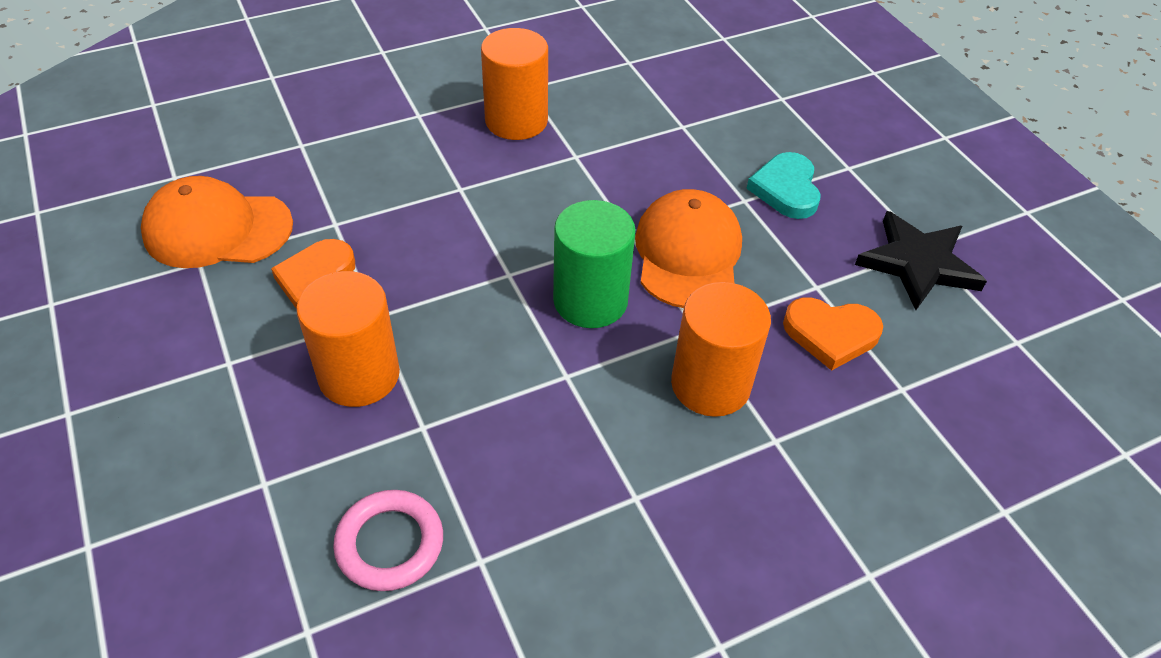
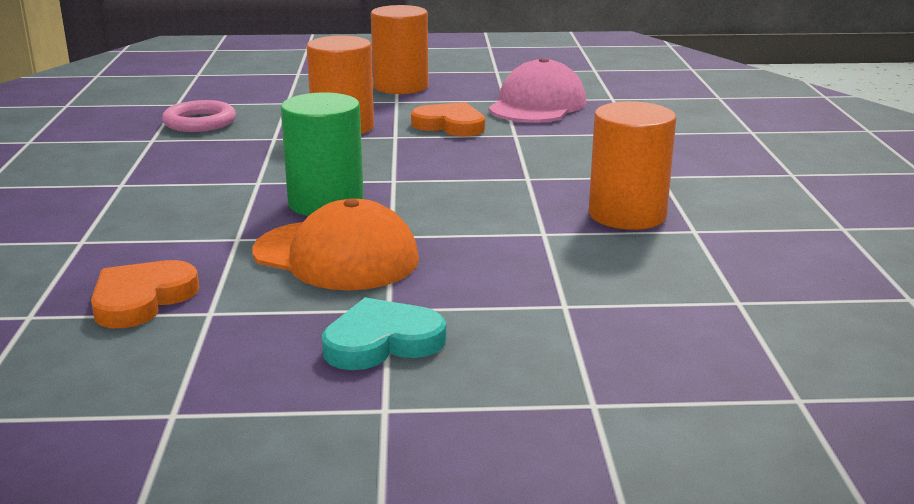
camera: 115 degrees right, 25 degrees down
orange cap [141,176,293,268] -> pink cap [488,57,586,122]
orange cylinder [671,282,771,417] -> orange cylinder moved to [371,5,429,94]
turquoise heart [746,152,821,219] -> turquoise heart turned 45 degrees counterclockwise [322,297,446,370]
black star [855,211,987,310] -> none

